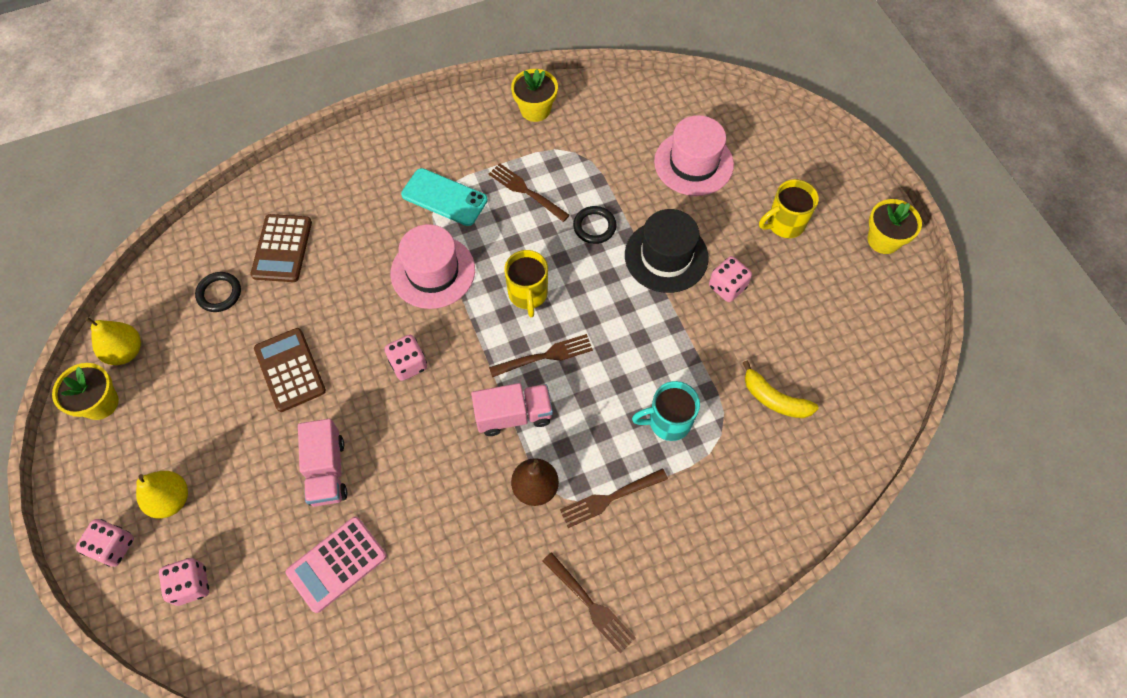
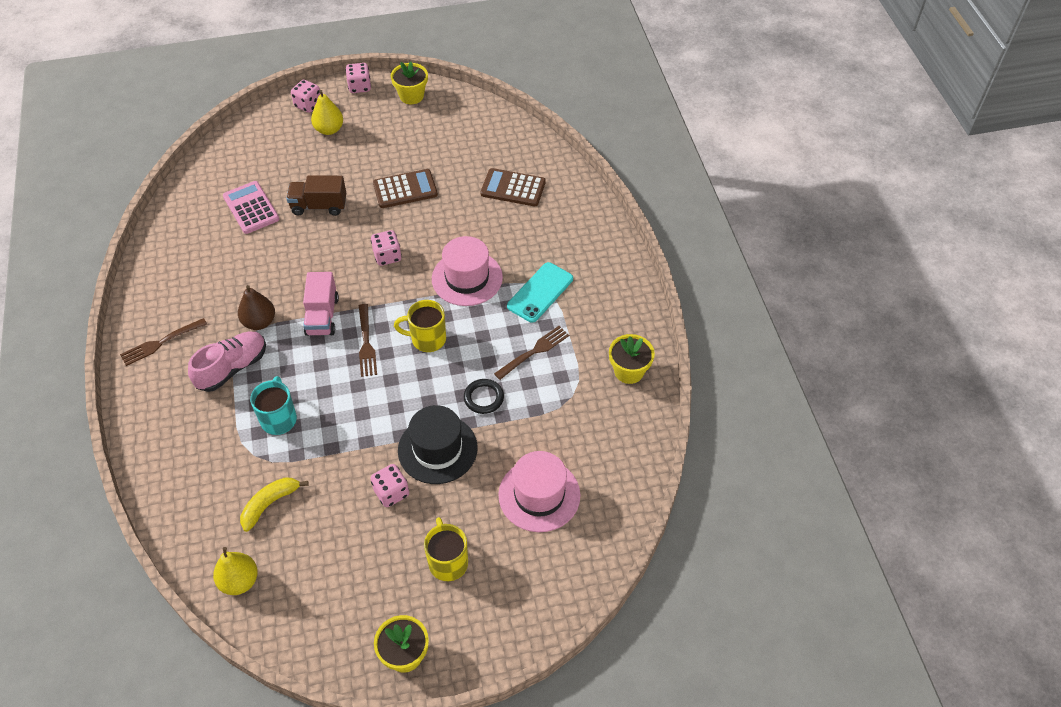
camera: 100 degrees right, 10 degrees down
yellow pear [85,317,141,365] -> yellow pear moved to [213,547,258,595]
pink dice [159,558,209,606] -> pink dice moved to [345,63,371,93]
black ring [195,272,241,312] -> none
pink truck [298,419,347,507] -> brown truck [286,175,346,216]
brown fork [560,468,668,528] -> pink shoe [188,332,266,392]

